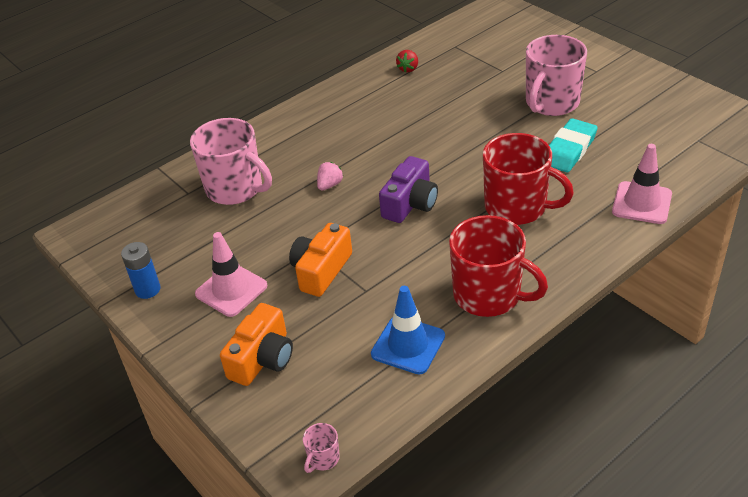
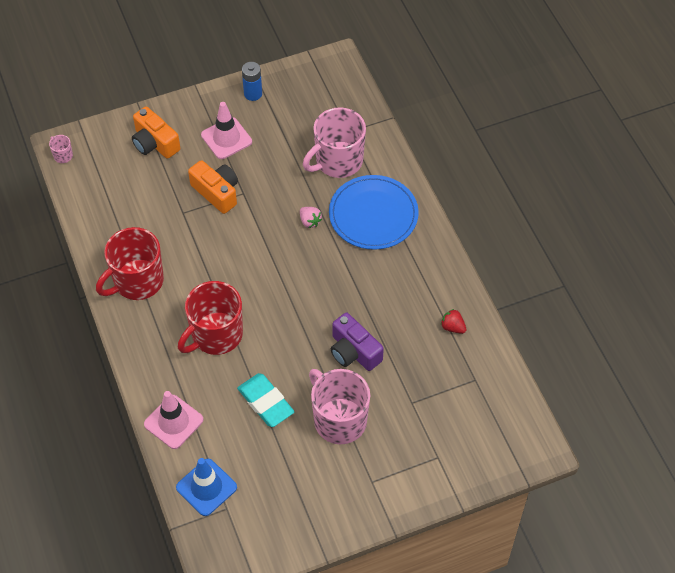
camera: 105 degrees right, 15 degrees up
blue traffic cone [371,286,445,374] -> blue traffic cone moved to [176,458,237,516]
purple camera [379,156,438,223] -> purple camera moved to [331,313,384,371]
none -> blue plate [329,175,419,250]

